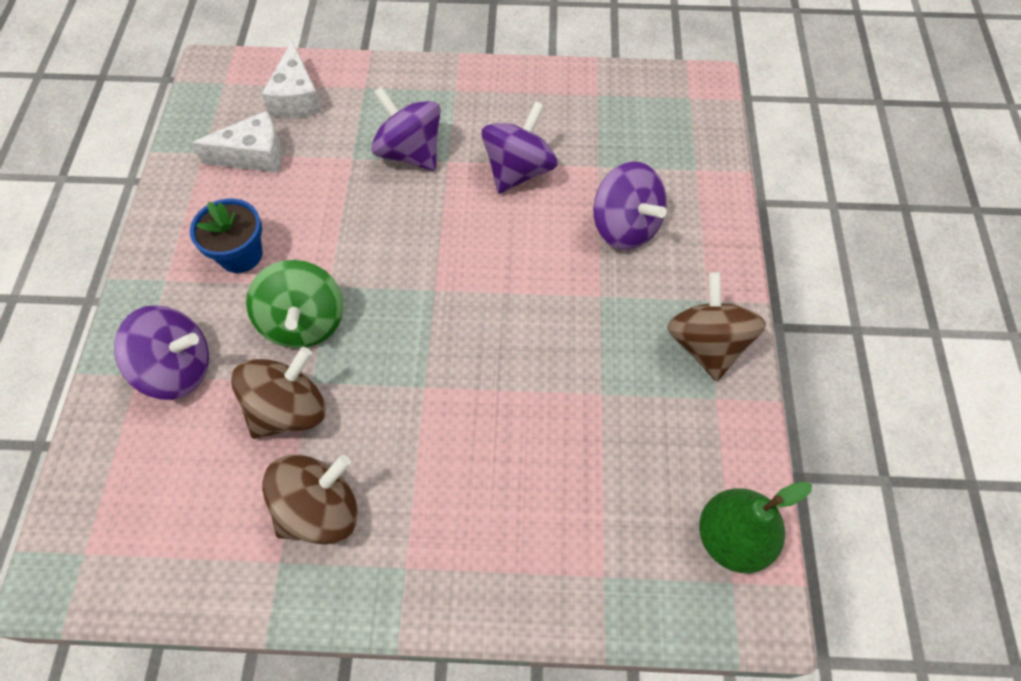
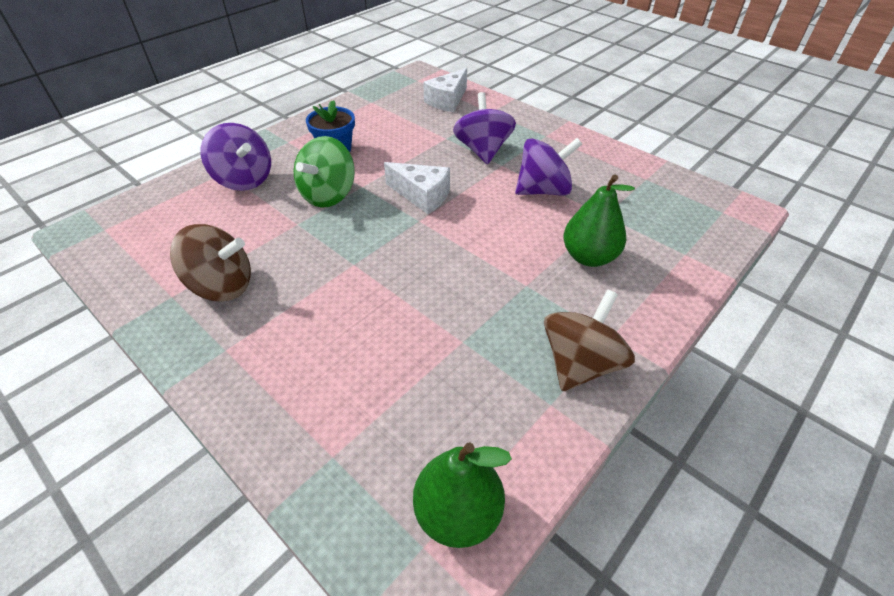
camera: 40 degrees right, 15 degrees down
white cheese [191,111,282,173] -> white cheese moved to [384,162,450,214]
brown spinning top [231,347,326,439] -> none
purple spinning top [593,162,667,250] -> green pear [563,175,635,267]

